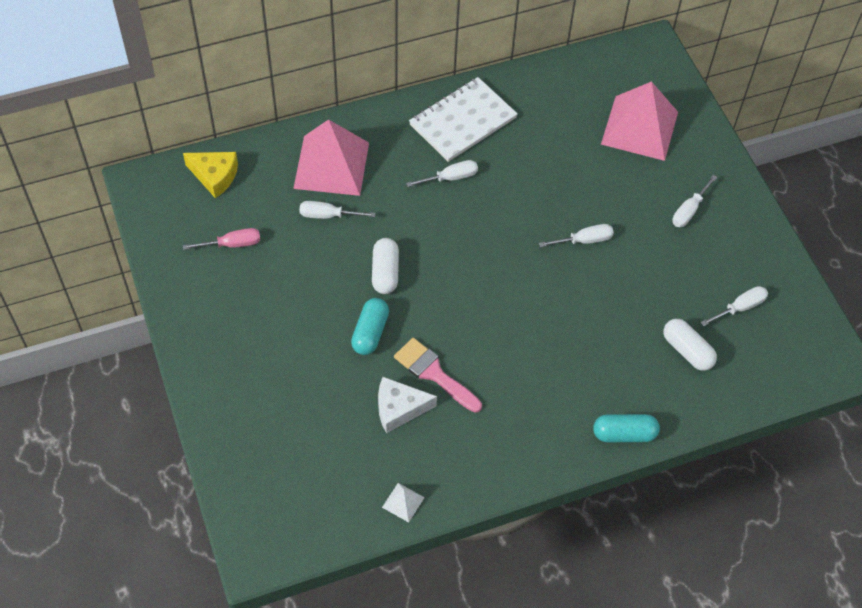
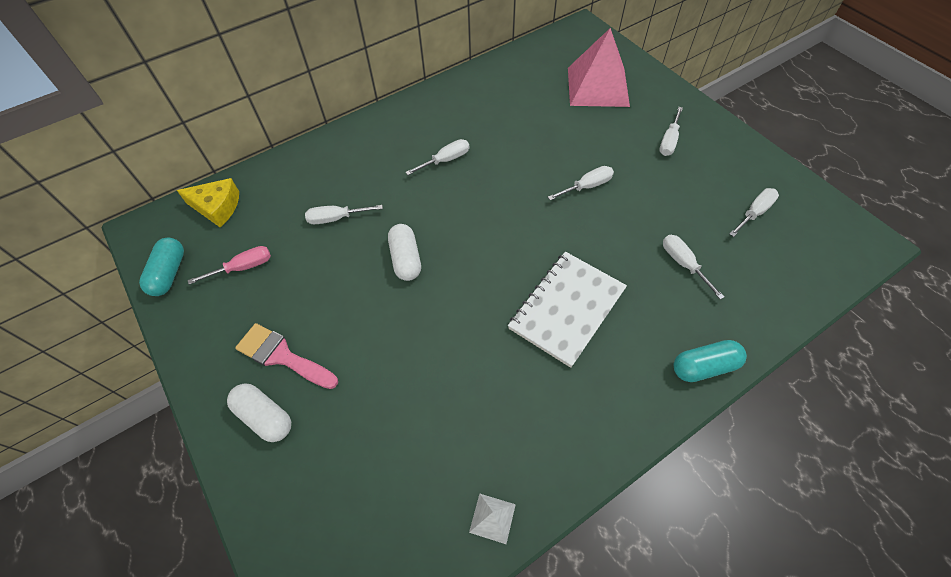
camera: 10 degrees left, 0 degrees up
pink pyramid [293,120,369,196] -> none
turquoise capsule [351,298,389,355] -> turquoise capsule moved to [139,237,184,296]
white cheese [378,377,437,433] -> none
pink brush [394,338,482,413] -> pink brush moved to [235,323,338,389]
white notebook [409,77,518,162] -> white notebook moved to [508,252,627,368]
white capsule [664,319,717,371] -> white capsule moved to [227,384,291,442]
none -> white screwdriver [663,235,725,300]

